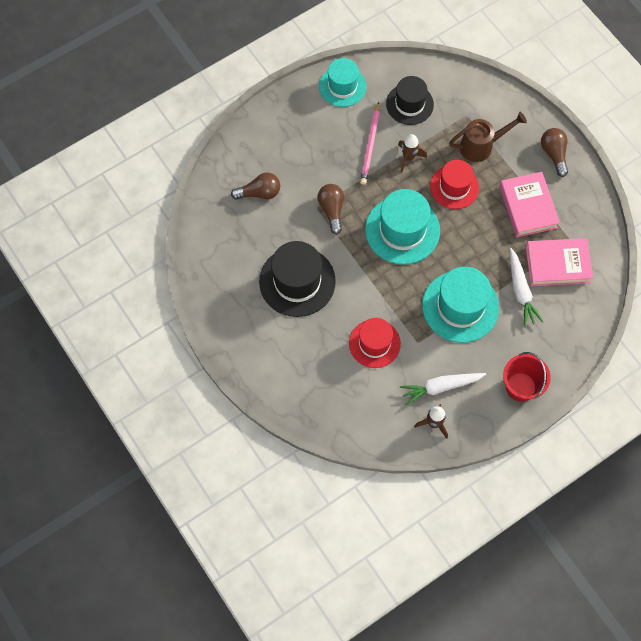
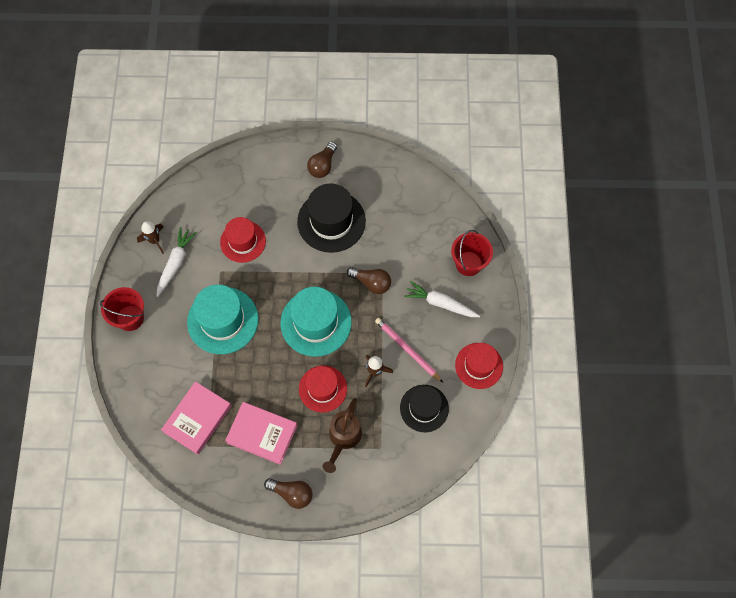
camera: 125 degrees right, 0 degrees up
brown light bulb [231,172,280,200] -> brown light bulb moved to [307,142,337,178]
turquoise hat [319,58,366,107] -> red hat [455,343,503,389]
white carrot [510,248,544,327] -> white carrot moved to [404,281,480,317]
none -> red bucket [451,230,493,276]

